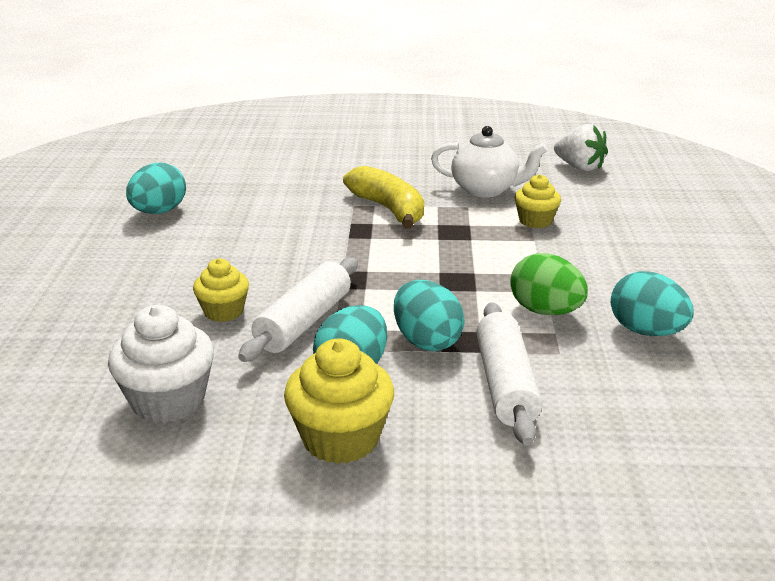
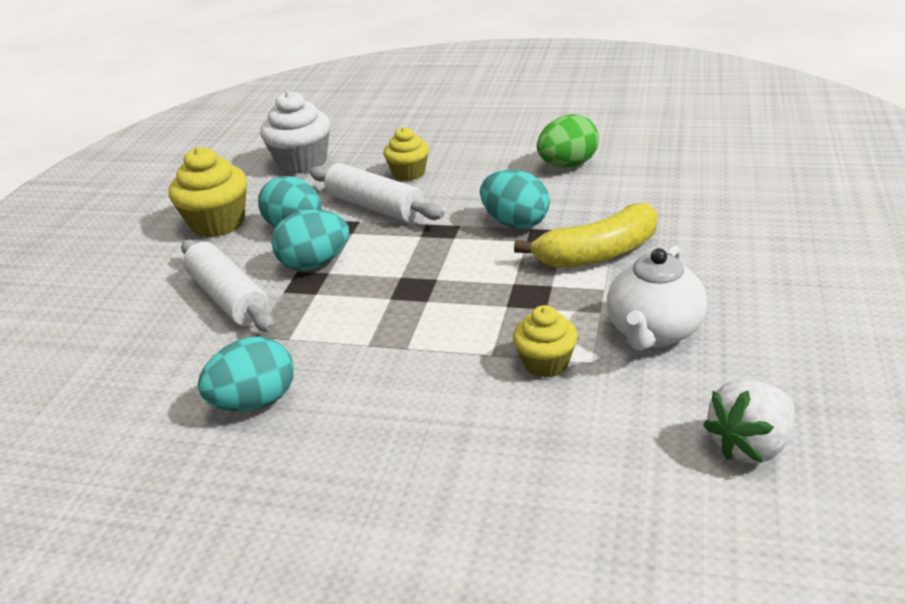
camera: 105 degrees right, 5 degrees up
turquoise egg [126,163,186,214] -> turquoise egg moved to [480,170,550,229]
white rolling pin [476,302,542,446] -> white rolling pin turned 45 degrees clockwise [181,239,275,332]
green egg [510,253,588,315] -> green egg moved to [537,114,599,168]

